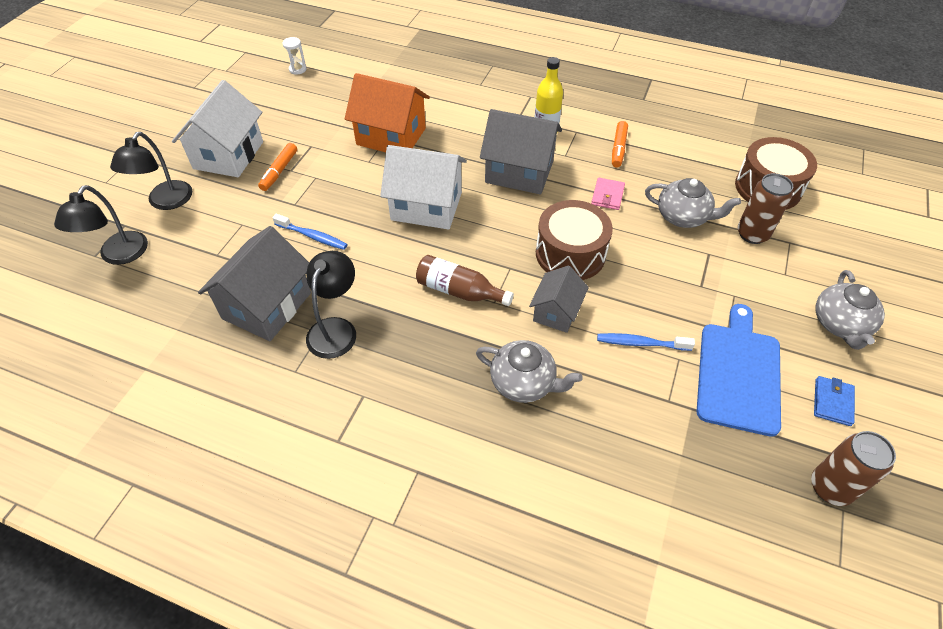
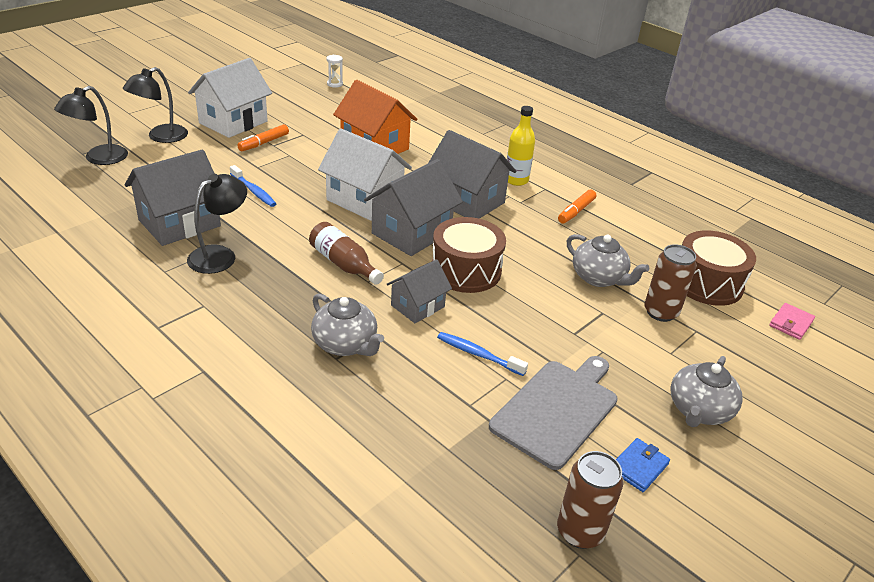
camera: 20 degrees right, 15 degrees down
pink wallet [591,178,625,210] -> pink wallet moved to [769,303,815,340]
blue cutting board [696,304,781,437] -> grey cutting board [489,356,618,470]
none -> grey house [364,159,463,256]

